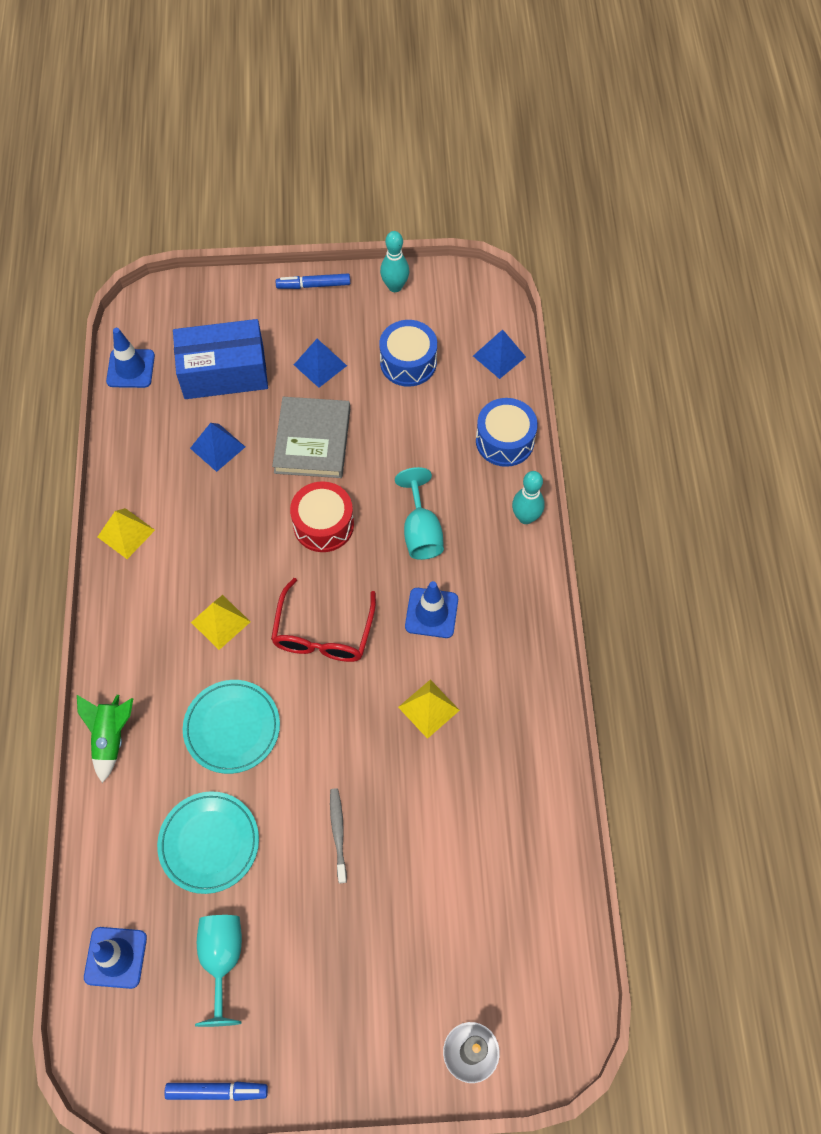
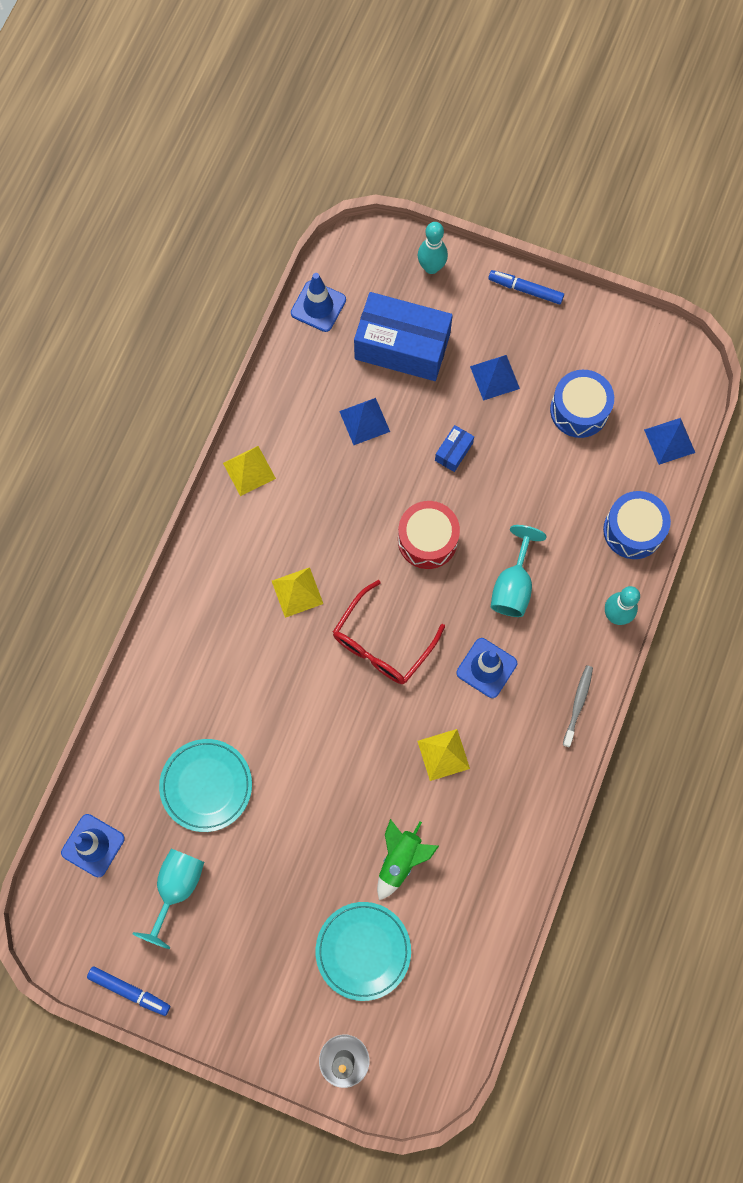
camera: 25 degrees right, 10 degrees up
green rocket [77,695,133,783] -> green rocket moved to [377,819,439,900]
turquoise plate [183,680,280,774] -> turquoise plate moved to [316,902,411,1001]
grey book [272,397,350,478] -> blue box [435,425,474,472]
grey toothbrush [330,788,347,883] -> grey toothbrush moved to [563,665,593,747]
turquoise bowling pin [380,231,409,292] -> turquoise bowling pin moved to [418,222,448,274]

